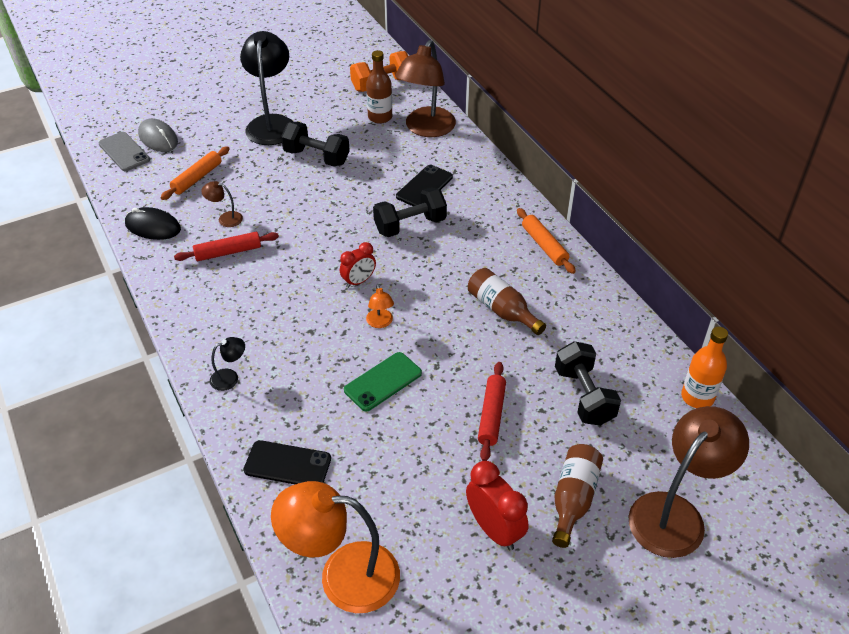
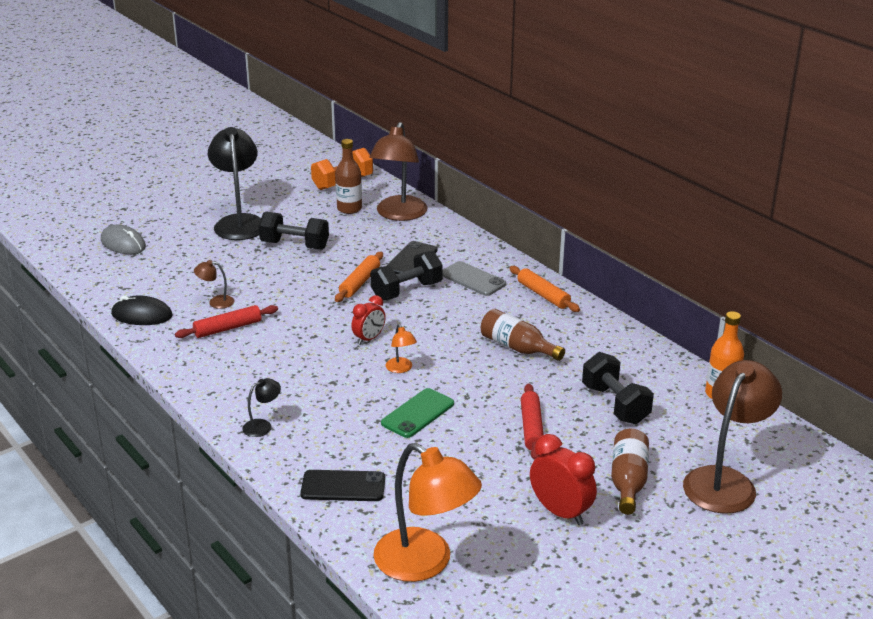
camera: 10 degrees left, 15 degrees down
grey phone [99,132,150,171] -> grey phone moved to [443,261,506,296]
orange rolling pin [160,146,230,200] -> orange rolling pin moved to [335,252,383,302]
orange lamp [271,481,400,613] -> orange lamp turned 135 degrees counterclockwise [373,443,482,582]

